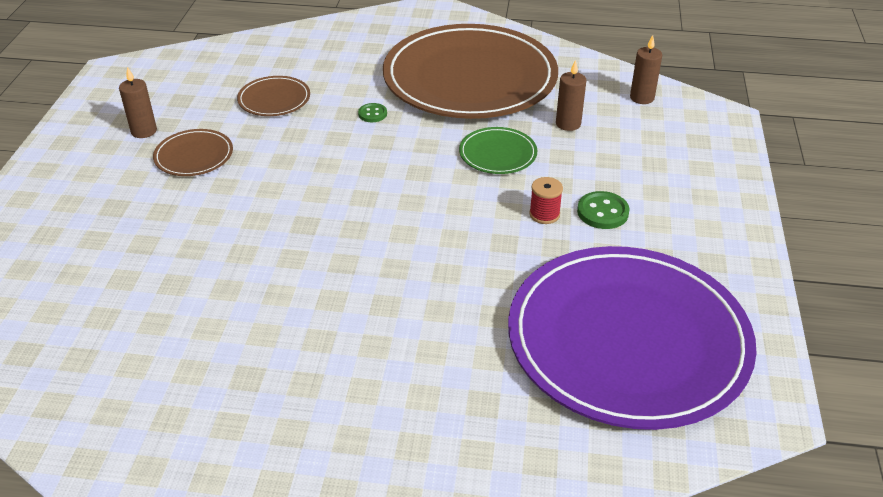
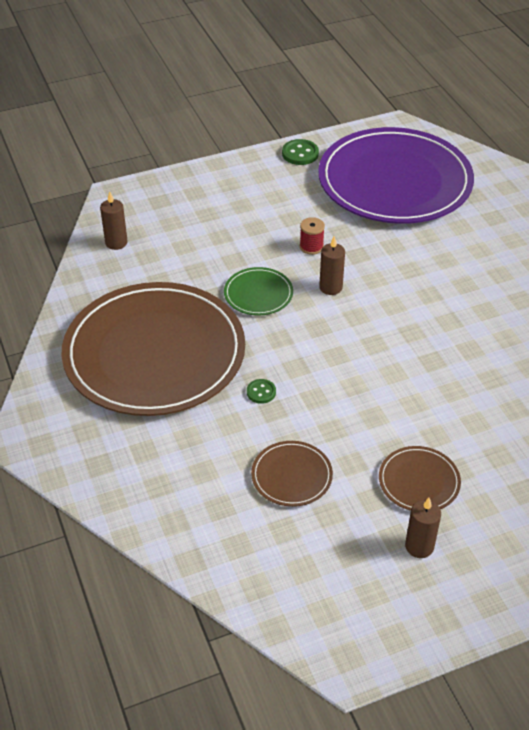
camera: 120 degrees left, 5 degrees up
brown candle [556,60,586,131] -> brown candle moved to [319,236,345,295]
green button [577,191,629,229] -> green button moved to [282,139,319,165]

